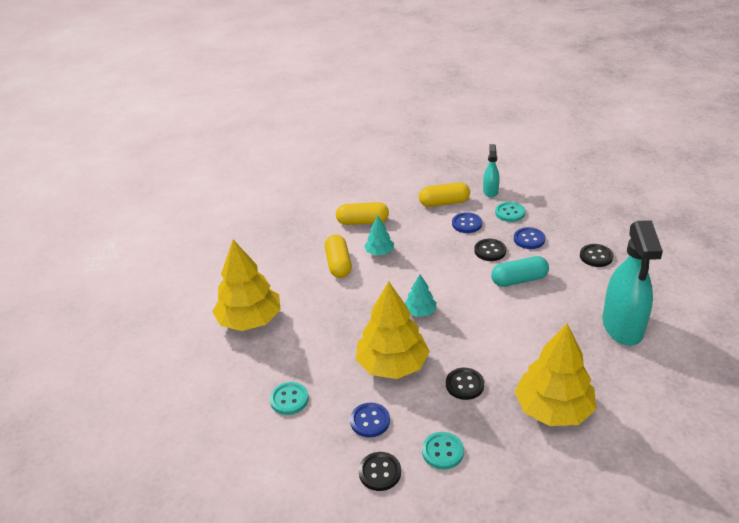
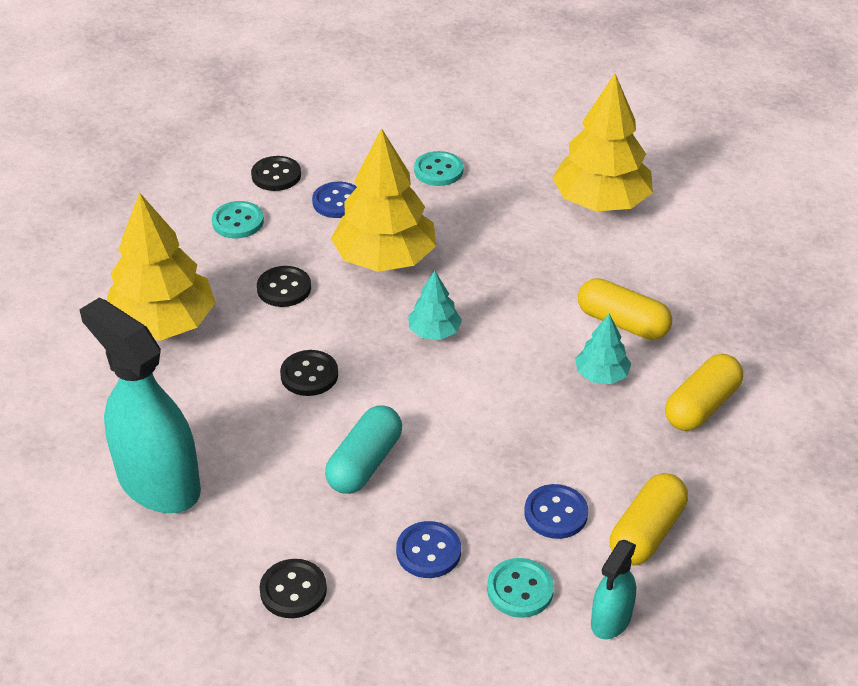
camera: 130 degrees right, 5 degrees up
black button [474,239,506,261] -> black button moved to [280,350,338,396]
turquoise spray bottle [483,144,500,198] -> turquoise spray bottle turned 75 degrees clockwise [591,540,636,639]

